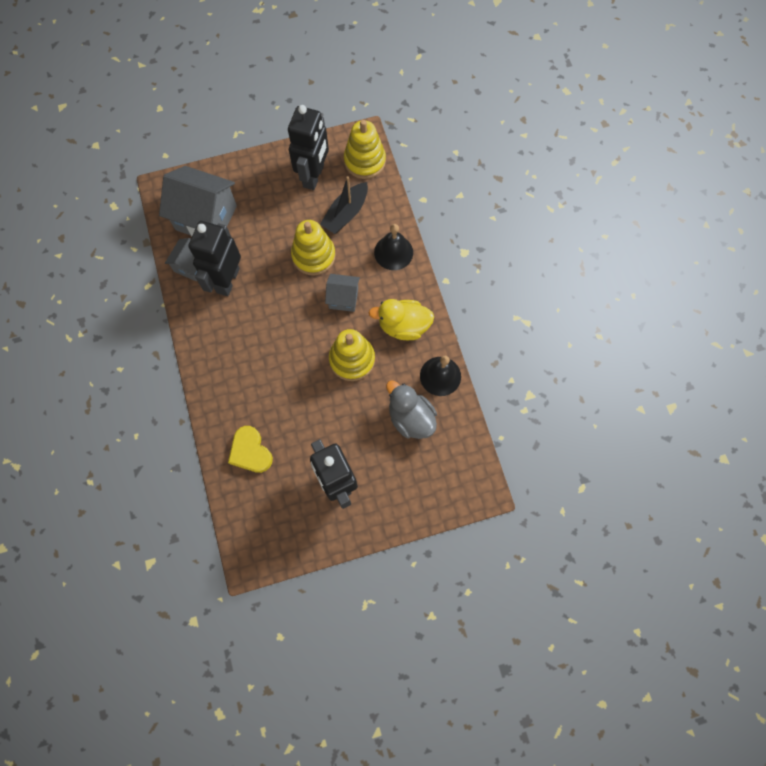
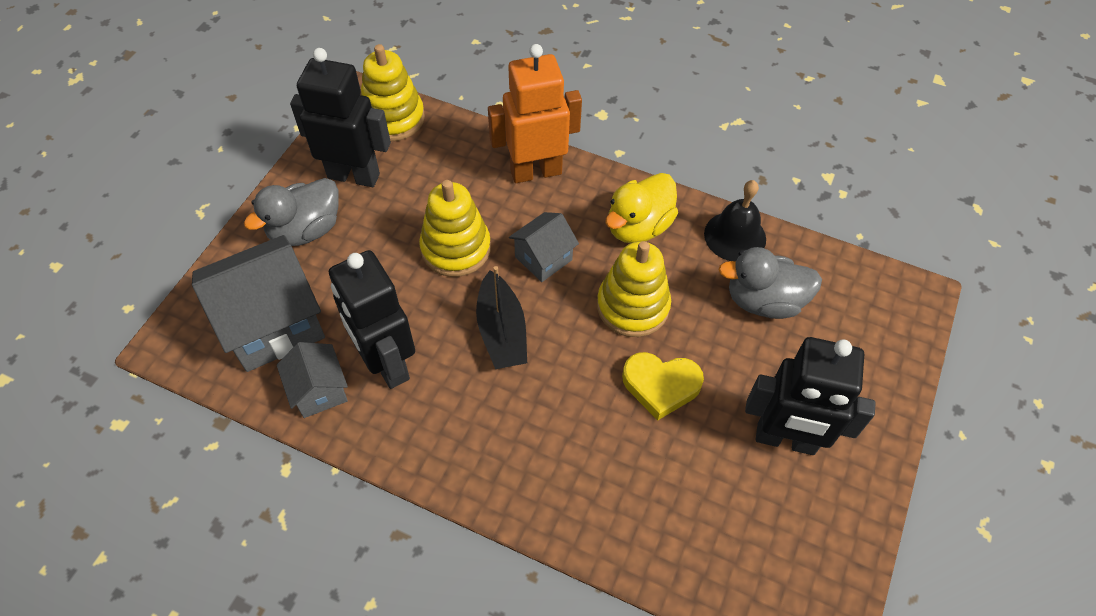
camera: 50 degrees left, 15 degrees down
yellow heart [228,426,273,473] -> yellow heart moved to [622,352,704,420]
black robot [288,105,329,190] -> black robot turned 45 degrees counterclockwise [290,48,391,187]
black boat [320,176,368,234] -> black boat moved to [476,266,527,369]
black bell [374,224,413,270] -> orange robot [488,44,582,183]
none -> grey duck [244,178,339,246]

